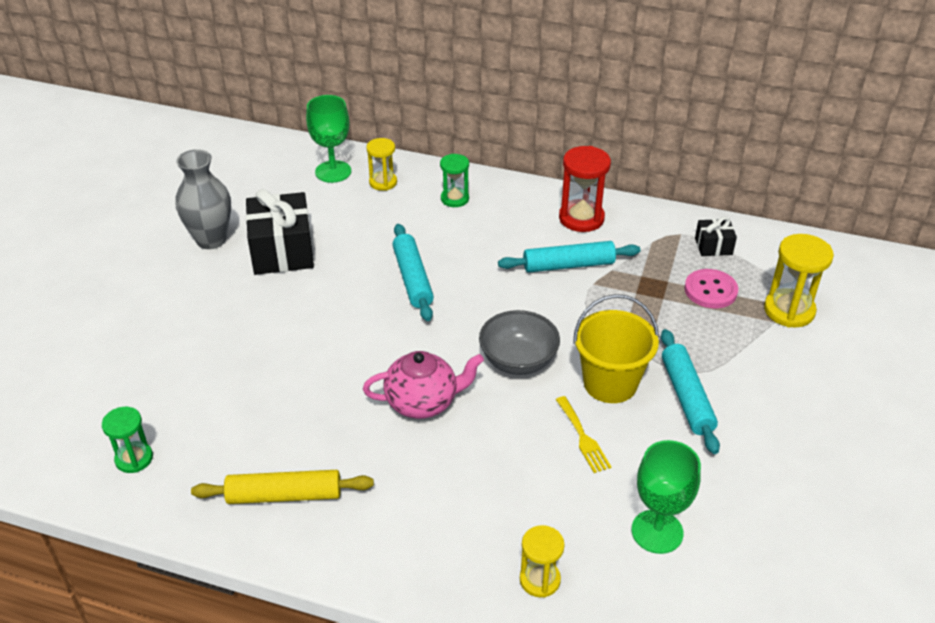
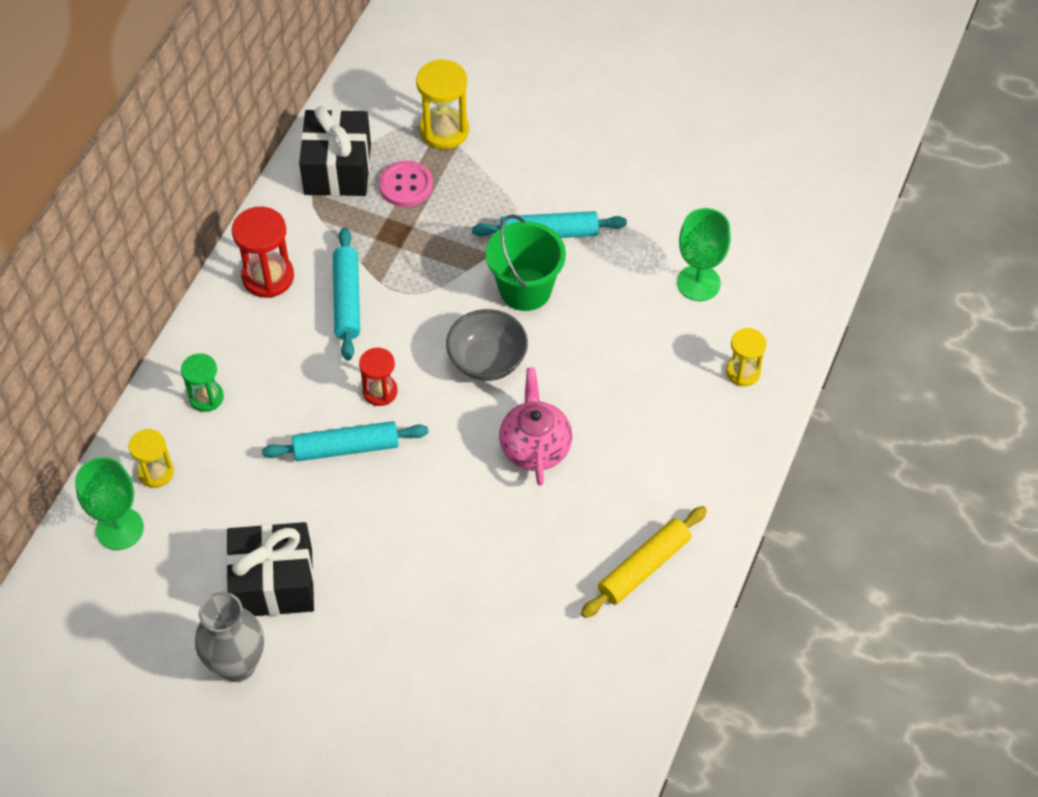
camera: 85 degrees left, 15 degrees up
green hourglass [102,407,153,473] -> none
yellow rolling pin [191,470,374,504] -> yellow rolling pin turned 45 degrees clockwise [581,506,707,618]
yellow fork [556,396,611,473] -> none
yellow bucket [573,294,659,403] -> green bucket [486,214,566,311]
black gift [695,217,737,256] -> black gift [299,106,371,196], size x2.00
none -> red hourglass [359,348,398,406]

